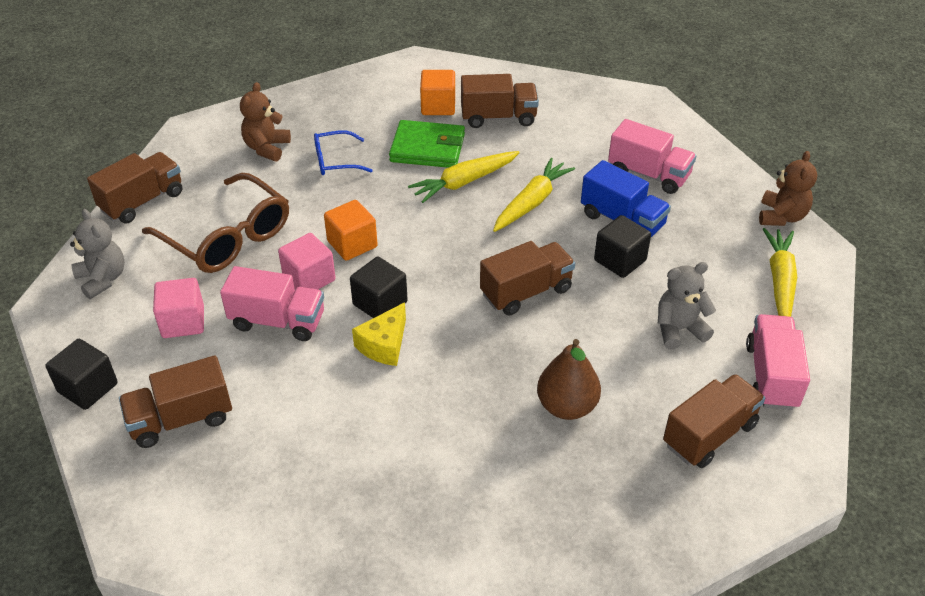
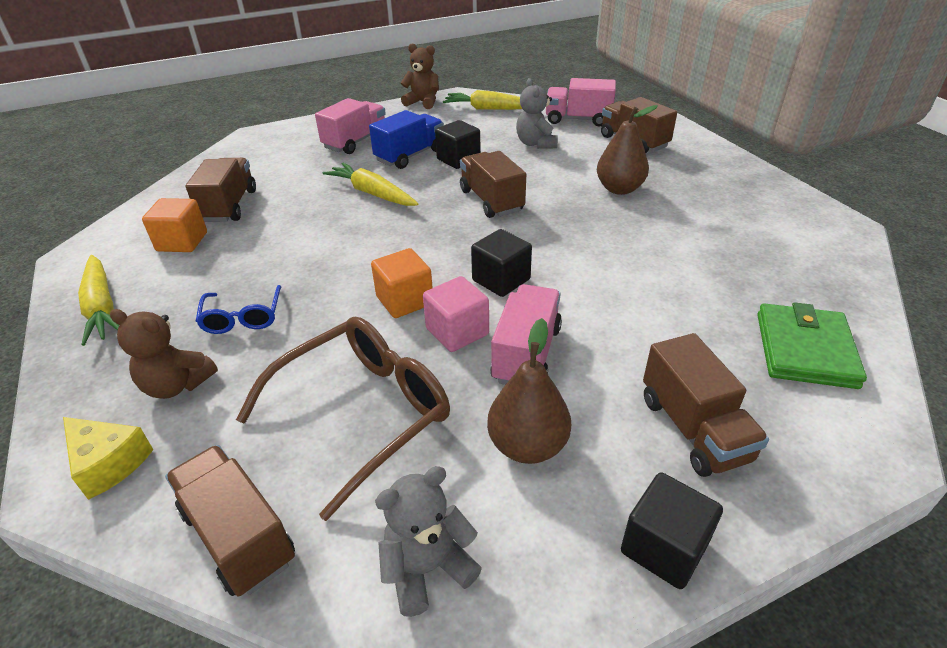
camera: 85 degrees left, 5 degrees down
pink cube [153,278,204,338] -> brown pear [487,318,571,464]
yellow cheese [352,302,406,366] -> yellow cheese moved to [63,417,153,500]
green wallet [389,120,465,168] -> green wallet moved to [757,302,867,389]
yellow carrot [408,151,520,203] -> yellow carrot moved to [78,255,120,346]

